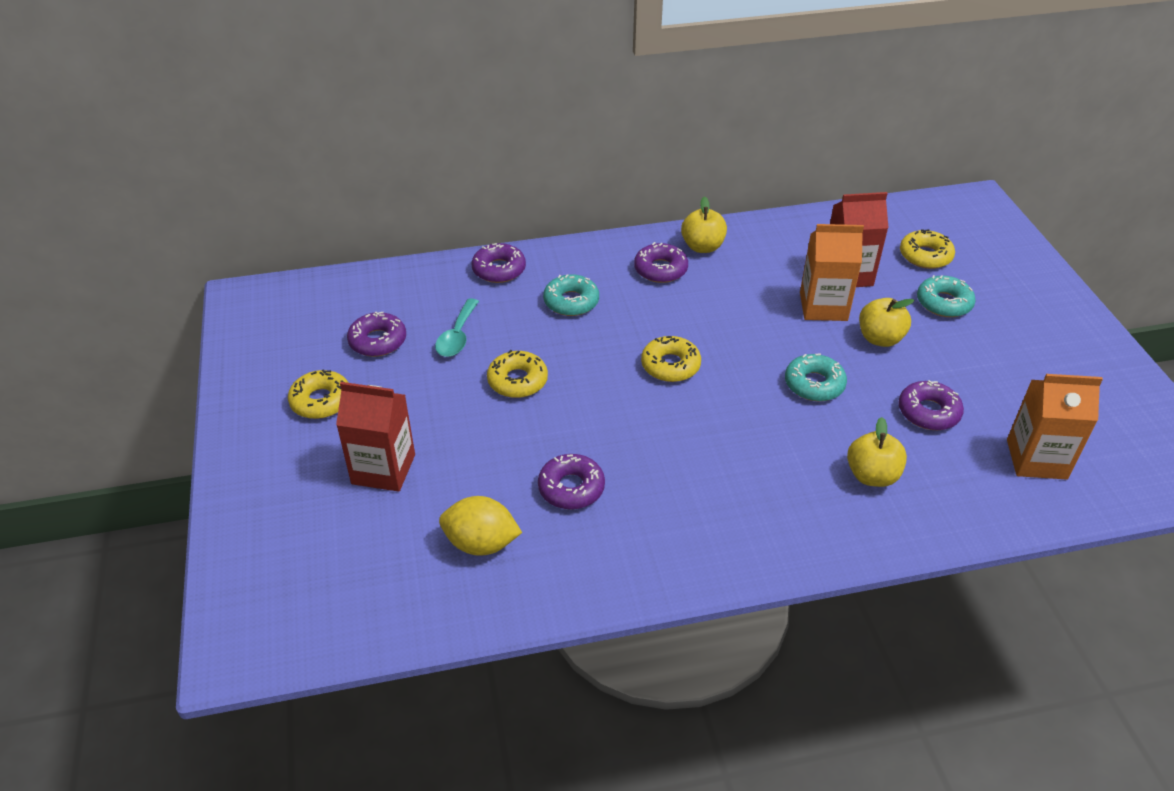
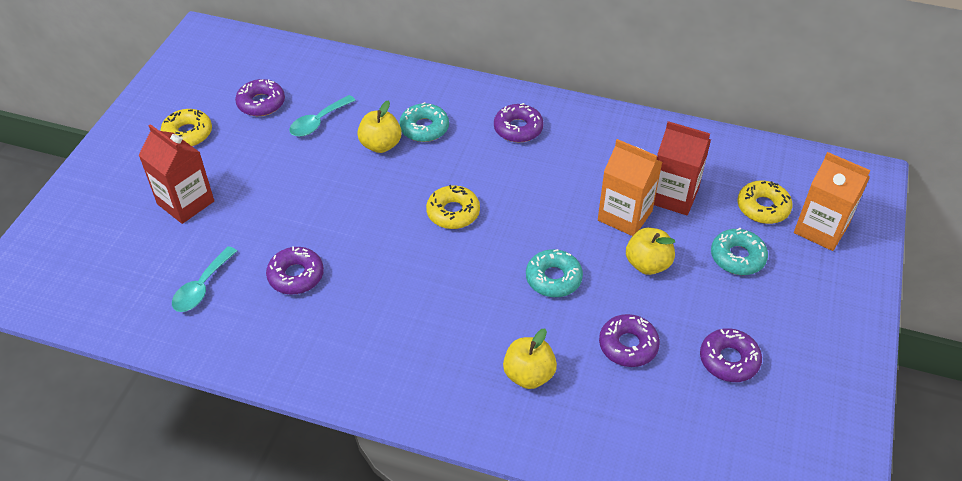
camera: 30 degrees right, 5 degrees up
yellow lemon [439,496,522,556] -> turquoise spoon [172,246,237,312]
purple donut [472,243,526,283] -> purple donut moved to [700,328,762,382]
yellow donut [487,350,548,398] -> none
yellow apple [681,196,727,253] -> yellow apple moved to [357,100,402,153]
orange carton [1007,374,1103,480] -> orange carton moved to [794,152,870,251]

